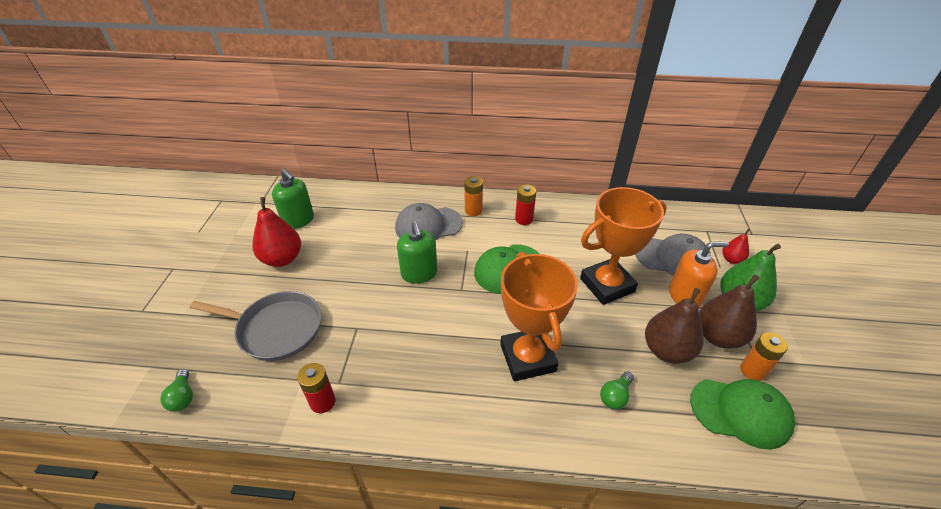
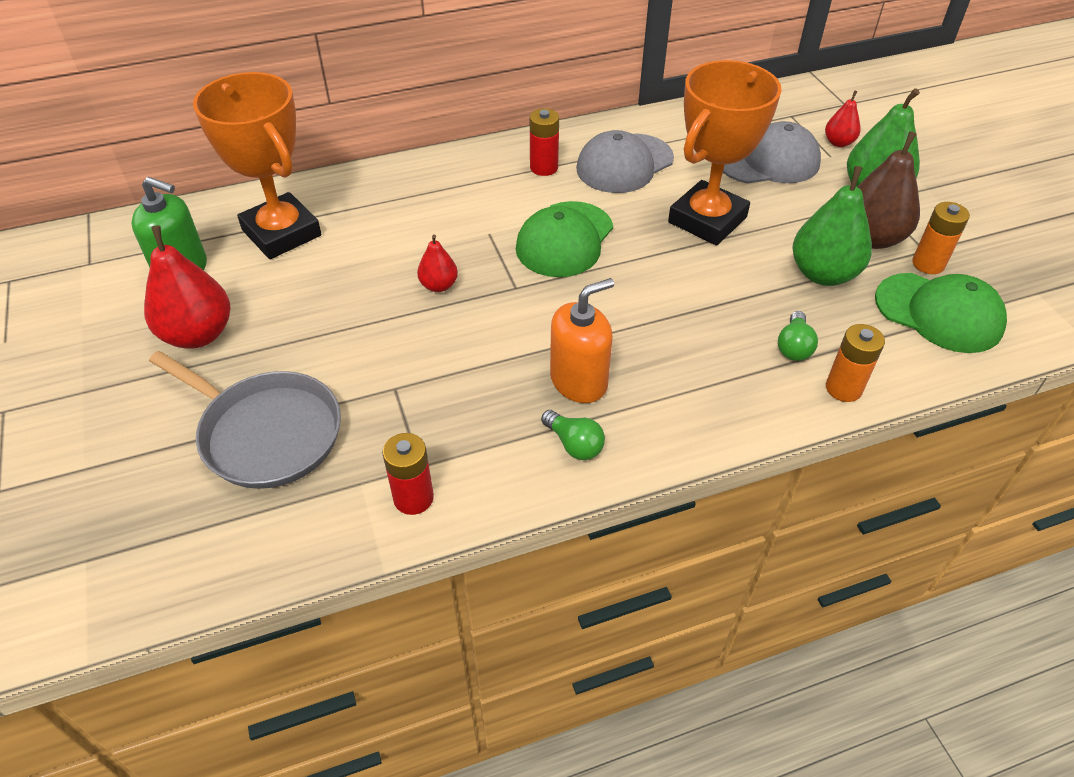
camera: 25 degrees left, 5 degrees up
green light bulb [160,369,193,412] -> green light bulb moved to [541,410,605,460]
grey pan [190,291,321,361] -> grey pan turned 45 degrees clockwise [149,351,341,489]
grey cap [395,203,463,240] -> grey cap moved to [576,130,674,193]
green soap dispenser [397,222,438,284] -> red pear [417,234,458,292]
orange battery [464,176,483,216] -> orange battery moved to [826,324,885,402]
orange trophy [500,252,578,381] -> orange trophy moved to [193,72,321,259]
brown pear [645,288,704,364] -> green pear [792,166,872,286]
orange soap dispenser [669,241,729,308] -> orange soap dispenser moved to [550,278,614,403]
green cap [690,379,795,449] -> green cap turned 45 degrees clockwise [875,273,1007,353]

